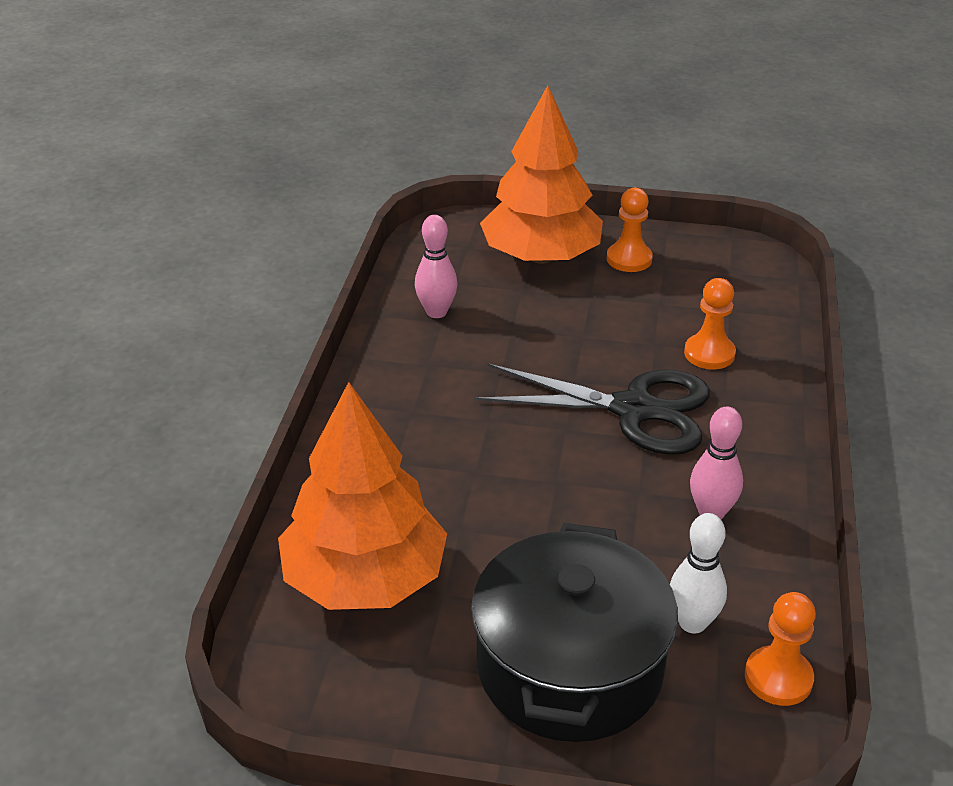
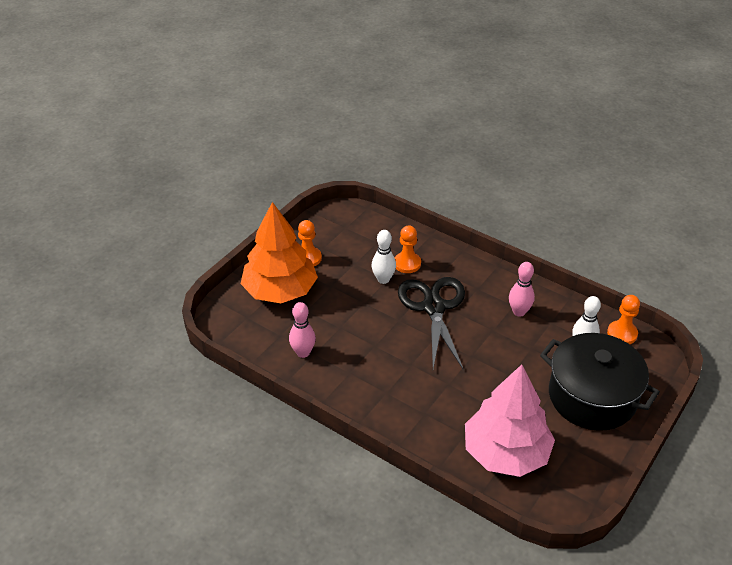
camera: 65 degrees left, 5 degrees up
orange tree [278,382,447,610] -> pink tree [465,364,555,477]
black scissors [475,363,710,455] -> black scissors turned 45 degrees counterclockwise [398,277,465,370]
none -> white bowling pin [371,230,396,284]

